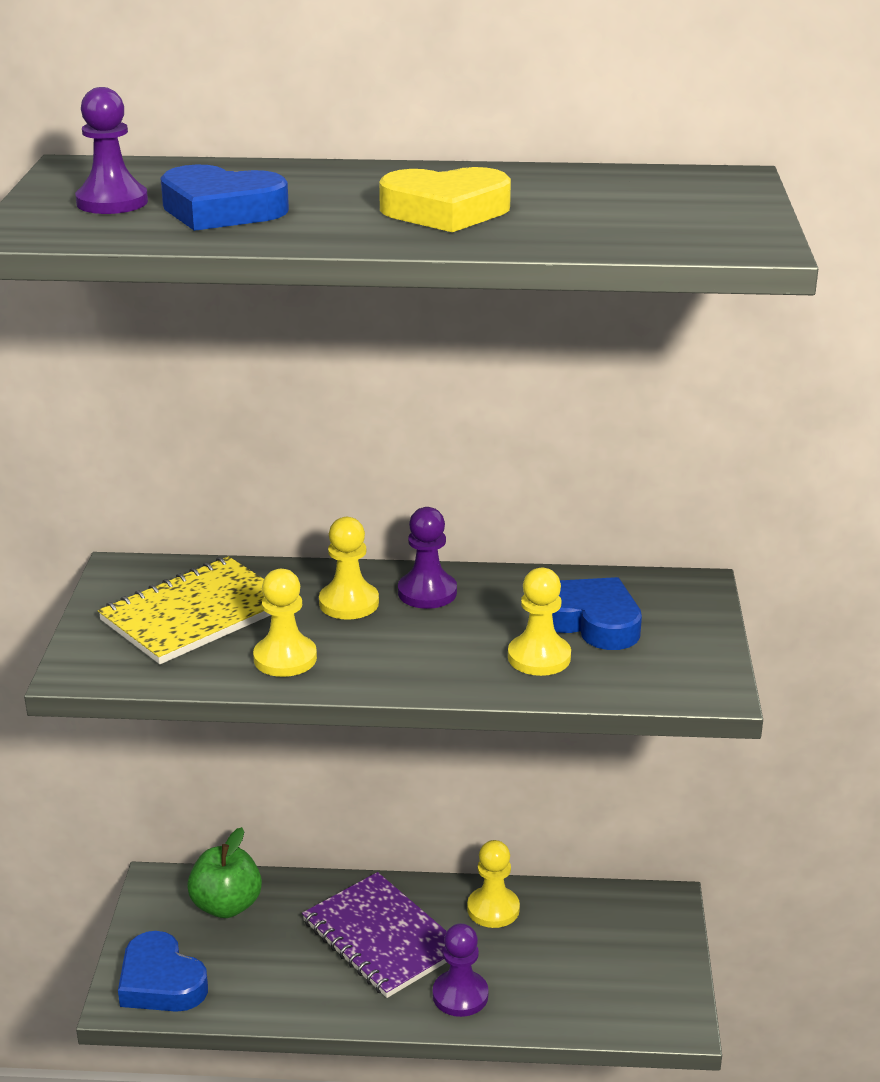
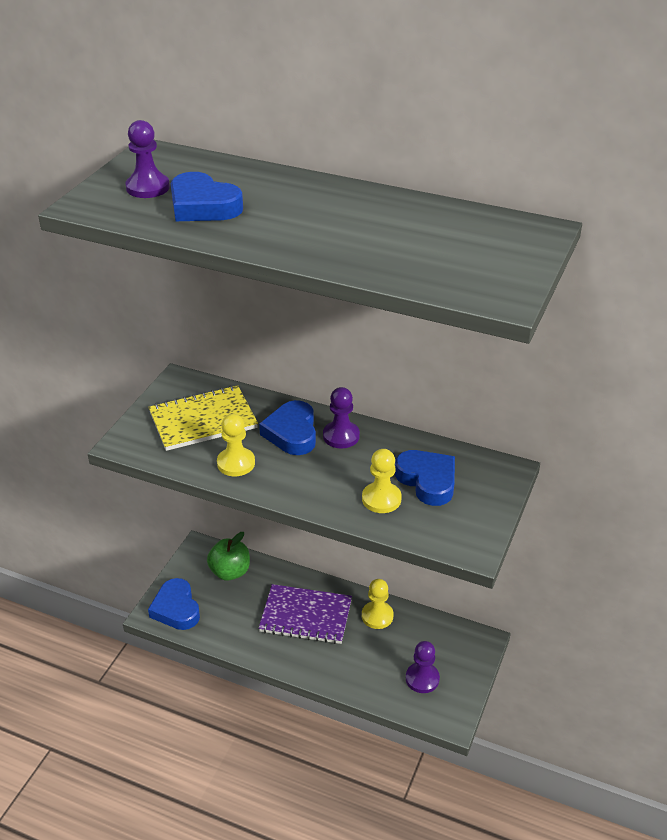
camera: 20 degrees right, 10 degrees up
purple notebook [302,872,447,998] -> purple notebook turned 60 degrees counterclockwise [258,584,352,644]
yellow pawn [319,517,379,620] -> blue heart [259,400,316,455]
yellow heart [379,167,511,232] -> none
purple pawn [433,923,489,1017] -> purple pawn moved to [406,641,440,693]

